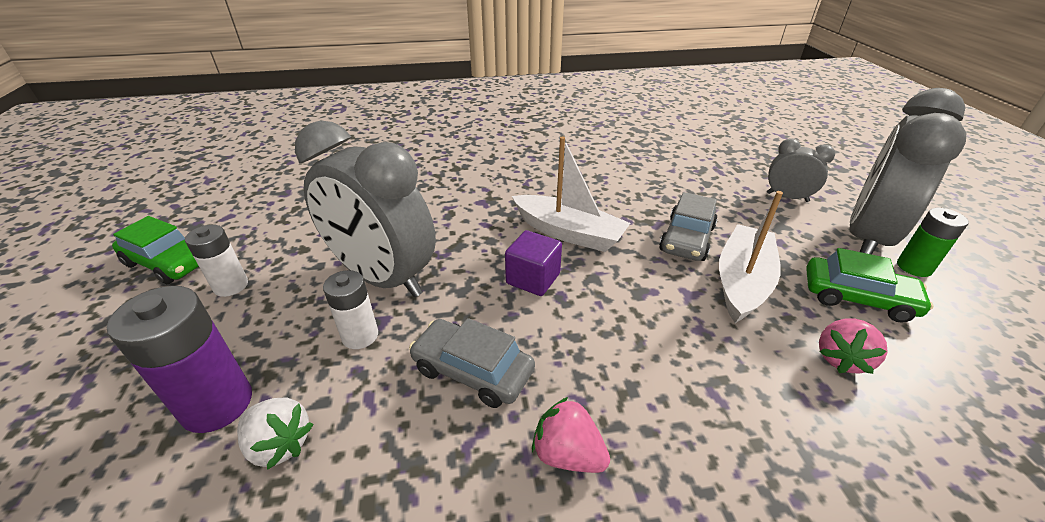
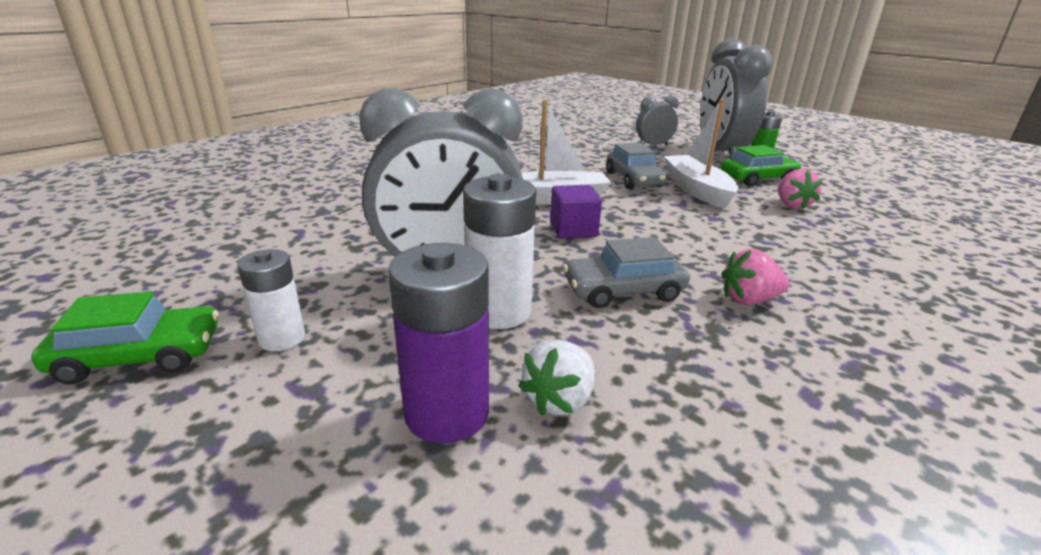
camera: 40 degrees left, 10 degrees down
white strawberry [237,398,313,470] -> white strawberry turned 135 degrees clockwise [518,340,595,416]
white battery [323,270,378,349] -> white battery [463,174,536,329], size x1.60

